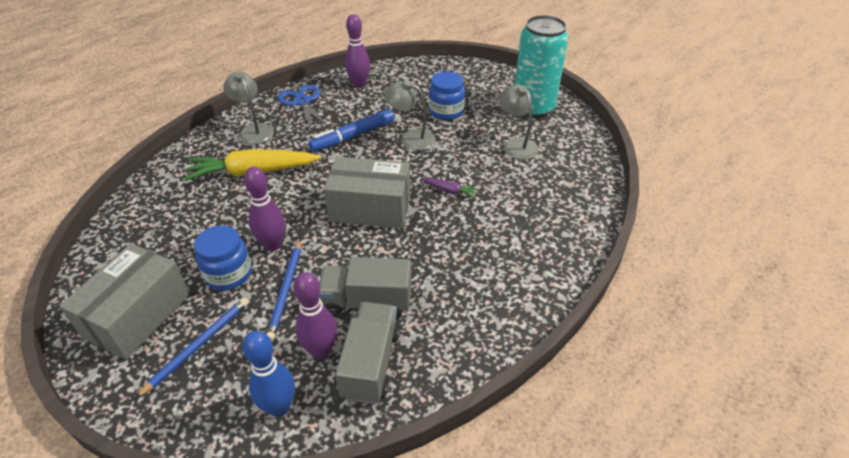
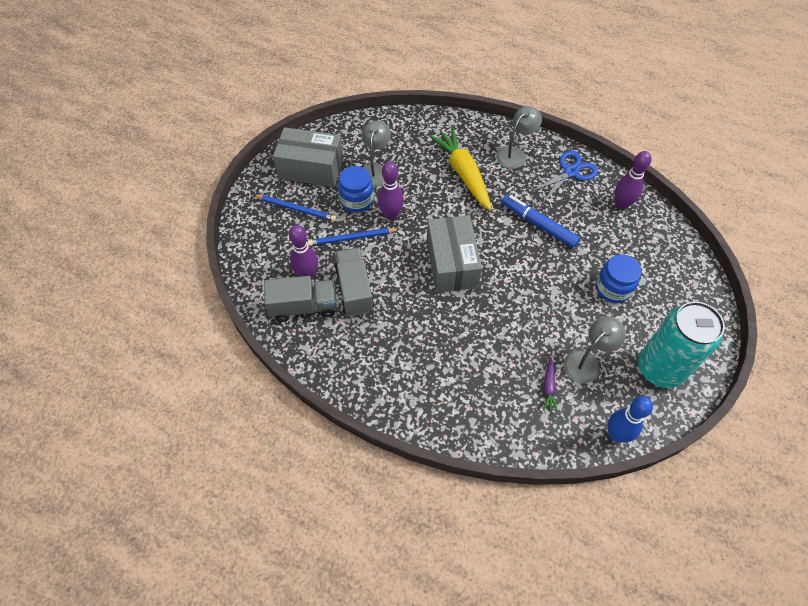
camera: 75 degrees right, 15 degrees up
blue bowling pin [243,331,295,417] -> blue bowling pin moved to [608,396,653,442]
grey lamp [384,80,435,150] -> grey lamp moved to [362,121,391,187]
purple carrot [421,178,479,198] -> purple carrot moved to [543,357,558,412]

